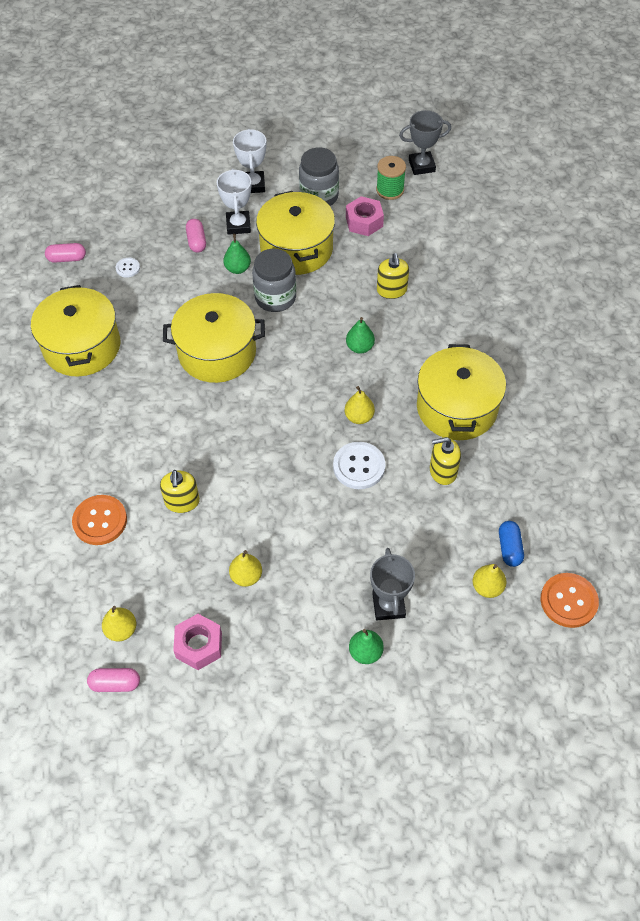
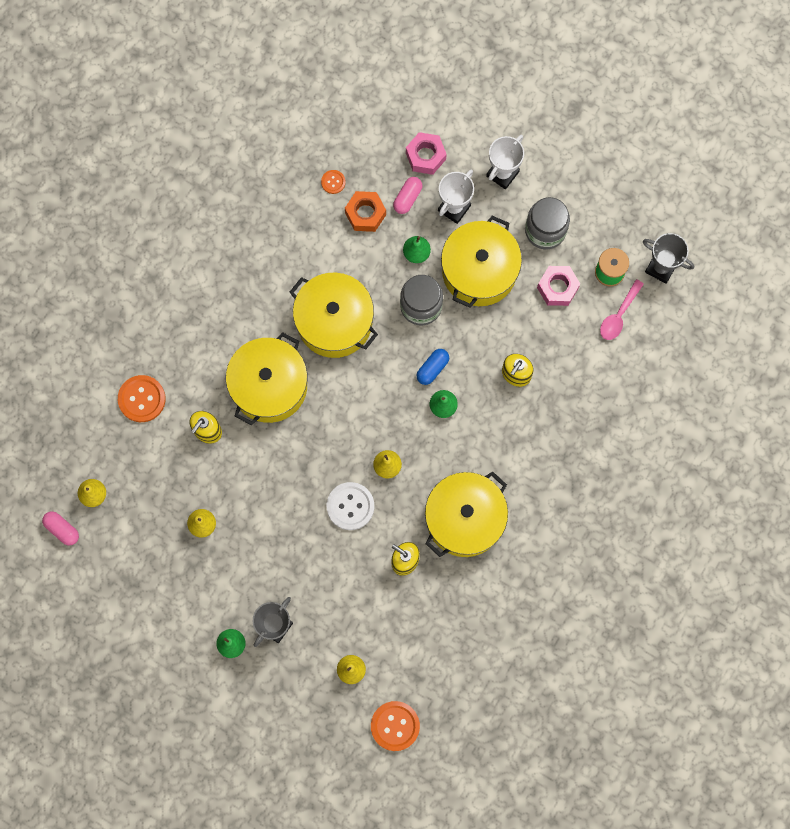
camera: 40 degrees right, 20 degrees up
yellow pot [31,285,120,377] -> yellow pot moved to [226,332,307,426]
pink capsule [45,243,86,263] -> none
white button [116,258,140,278] -> orange button [321,170,346,194]
pink nut [173,614,222,670] -> pink nut moved to [406,132,447,175]
blue capsule [499,521,524,567] -> blue capsule moved to [416,349,449,385]
none -> orange nut [345,191,386,232]
none -> pink spoon [600,279,644,340]

